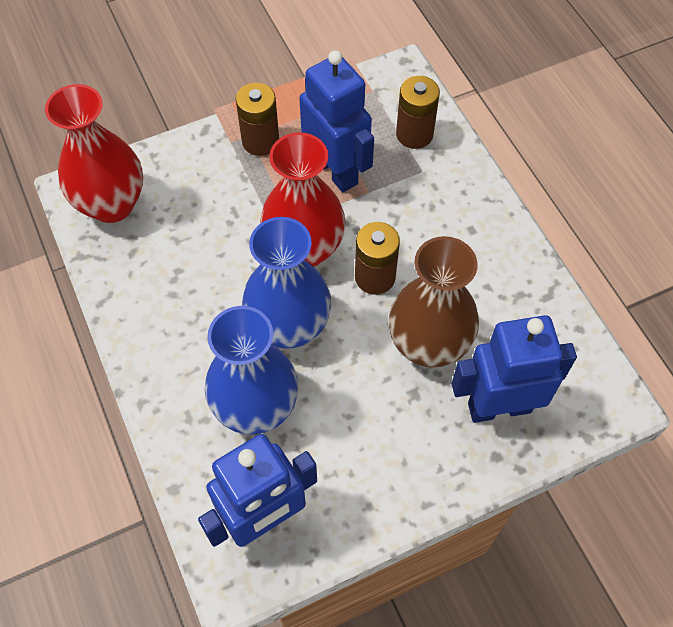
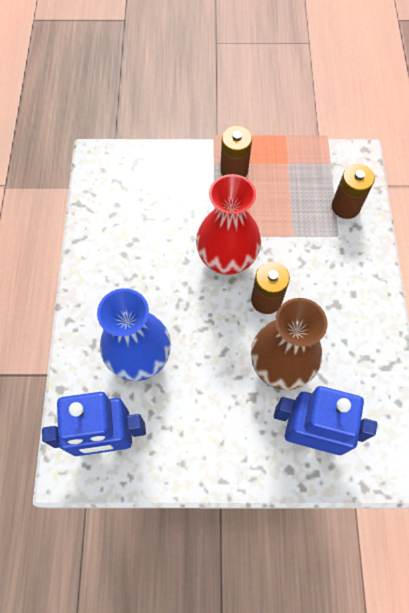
camera: 25 degrees right, 5 degrees up
red vase [45,84,143,223] -> none
blue vase [242,217,331,349] -> none
blue robot [300,50,374,192] -> none

